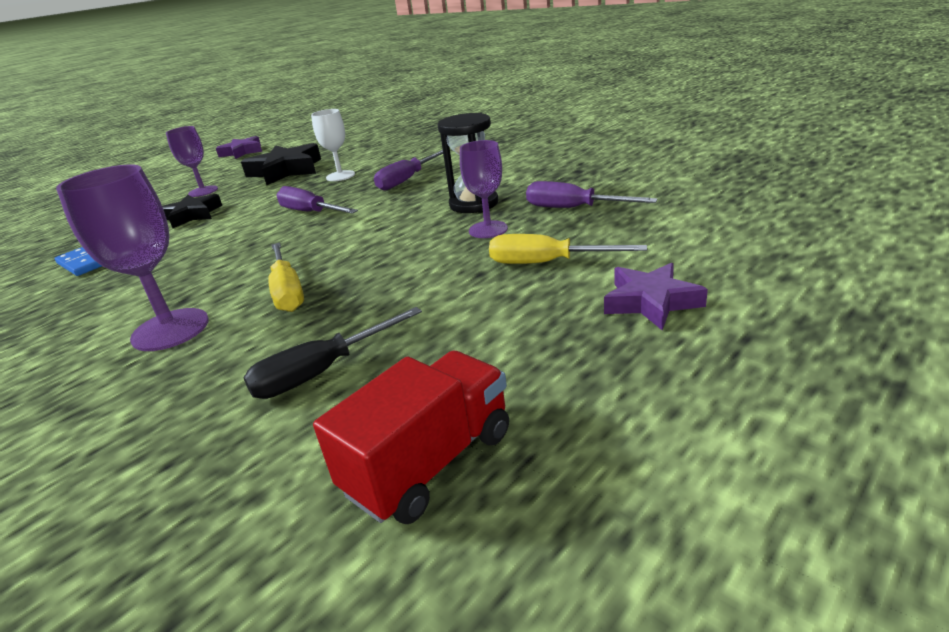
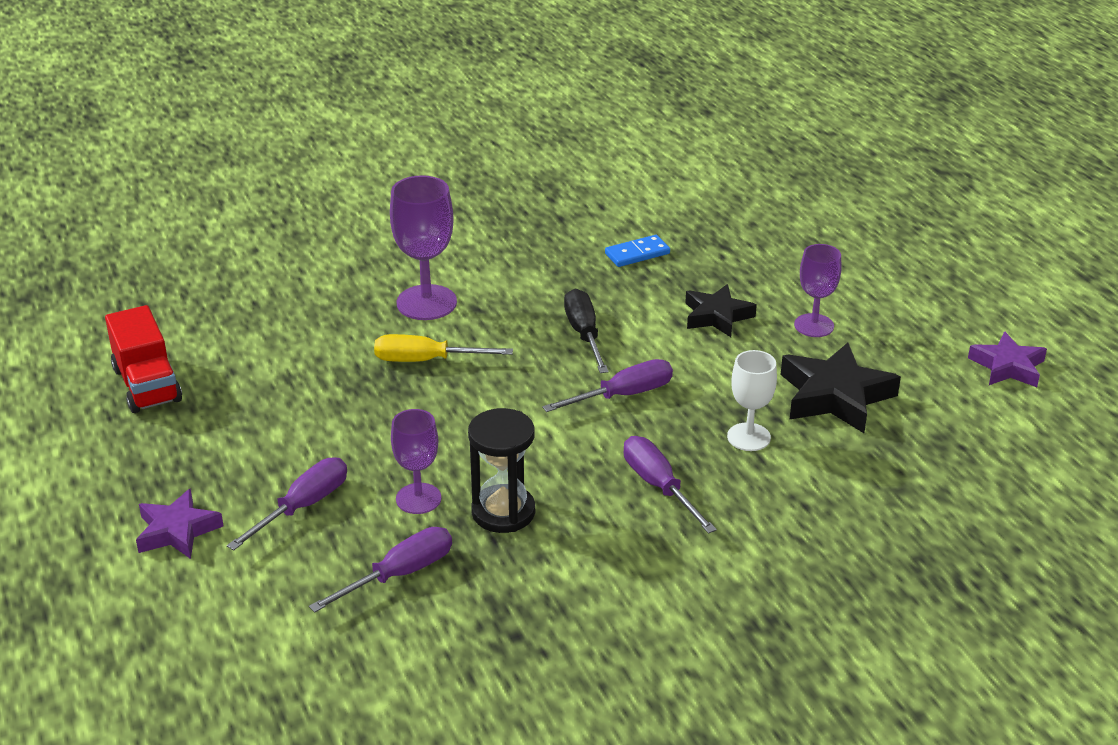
camera: 110 degrees right, 5 degrees up
black screwdriver [243,307,422,399] -> black screwdriver moved to [564,289,608,373]
yellow screwdriver [489,234,647,264] -> purple screwdriver [227,457,347,550]

